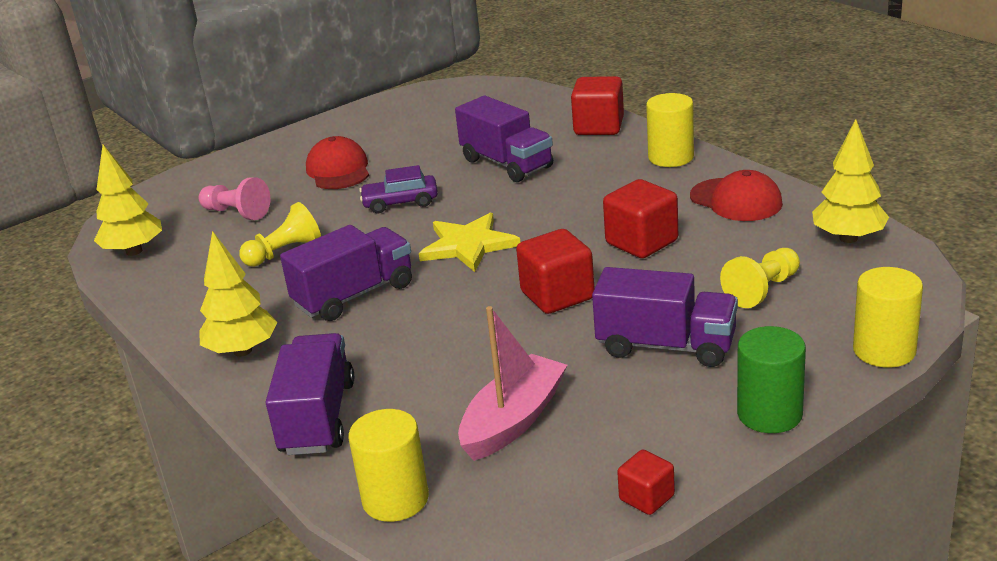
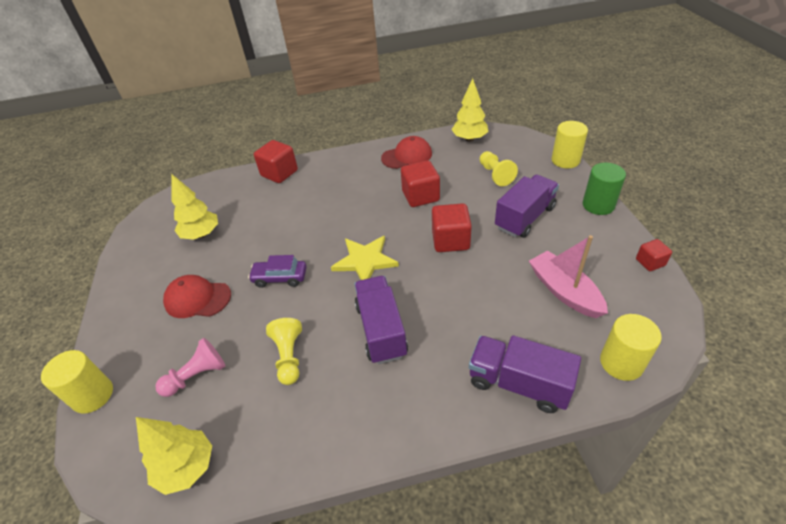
camera: 65 degrees left, 15 degrees up
yellow tree [199,231,277,357] -> yellow tree moved to [172,174,218,240]
purple car [359,165,438,213] -> purple car turned 75 degrees clockwise [248,255,307,288]
purple truck [455,96,553,182] -> none
yellow cylinder [646,93,694,167] -> yellow cylinder moved to [41,350,113,414]

